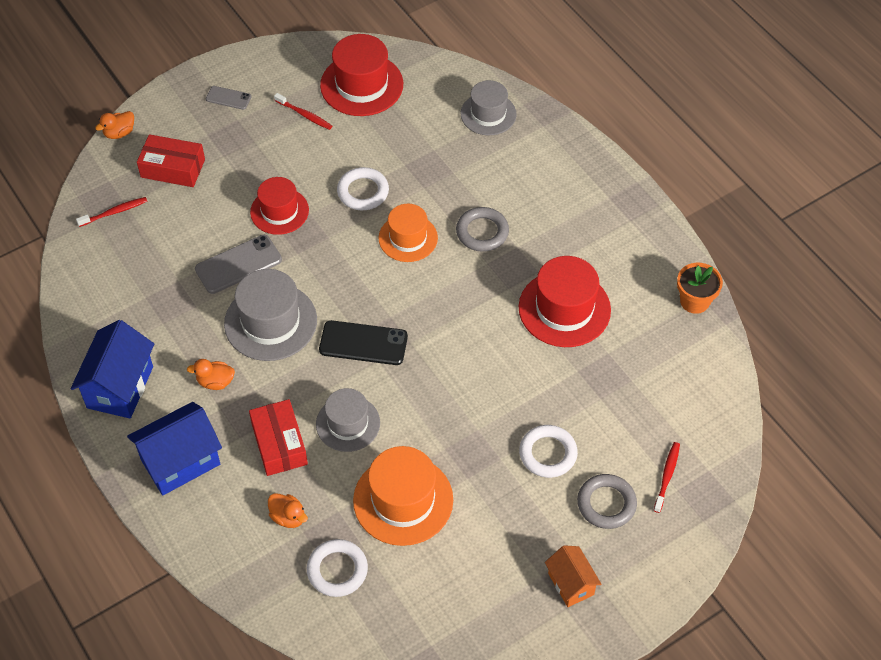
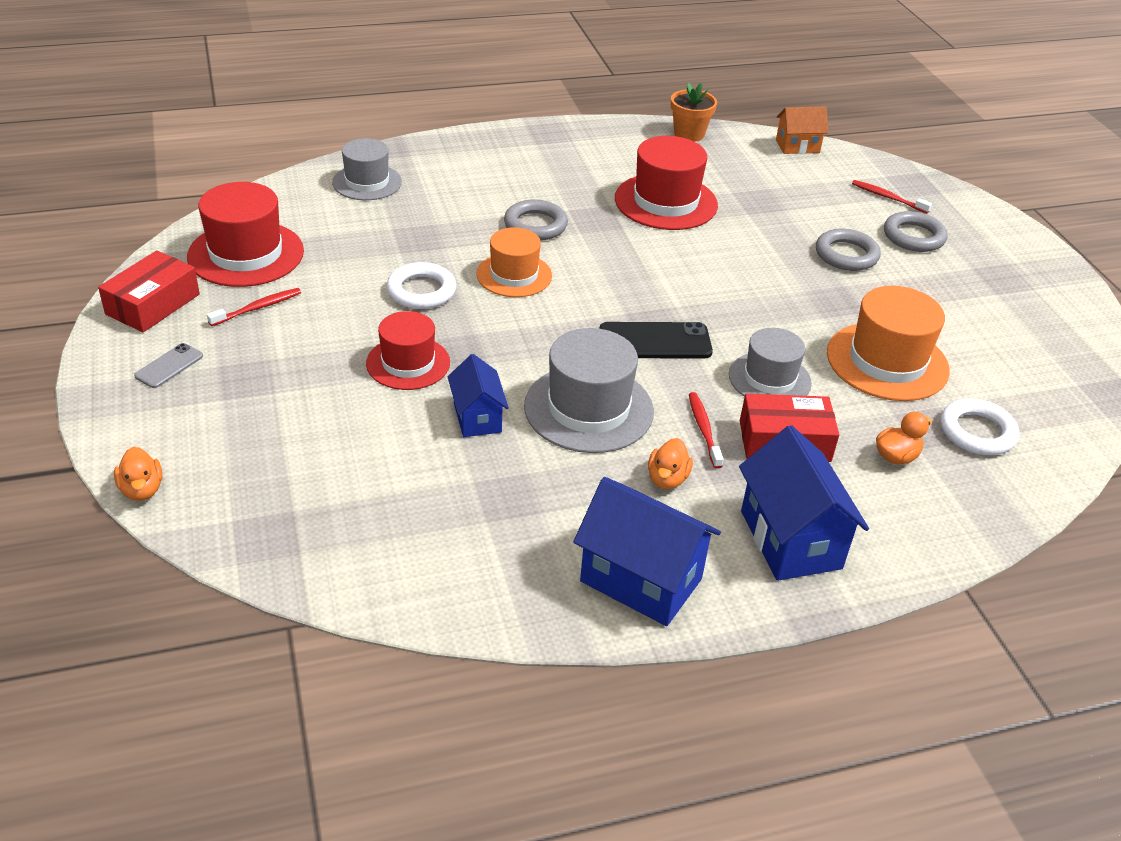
camera: 75 degrees left, 15 degrees down
red toothbrush [76,197,147,227] -> red toothbrush moved to [689,392,724,469]
red box [137,134,205,187] -> red box moved to [98,251,200,332]
grey phone [195,235,282,294] -> blue house [448,354,509,437]
black phone [319,320,408,365] -> black phone turned 60 degrees clockwise [599,322,713,358]
white ring [519,425,578,478] -> grey ring [816,229,881,271]
orange house [545,545,602,607] -> orange house moved to [776,107,828,154]

